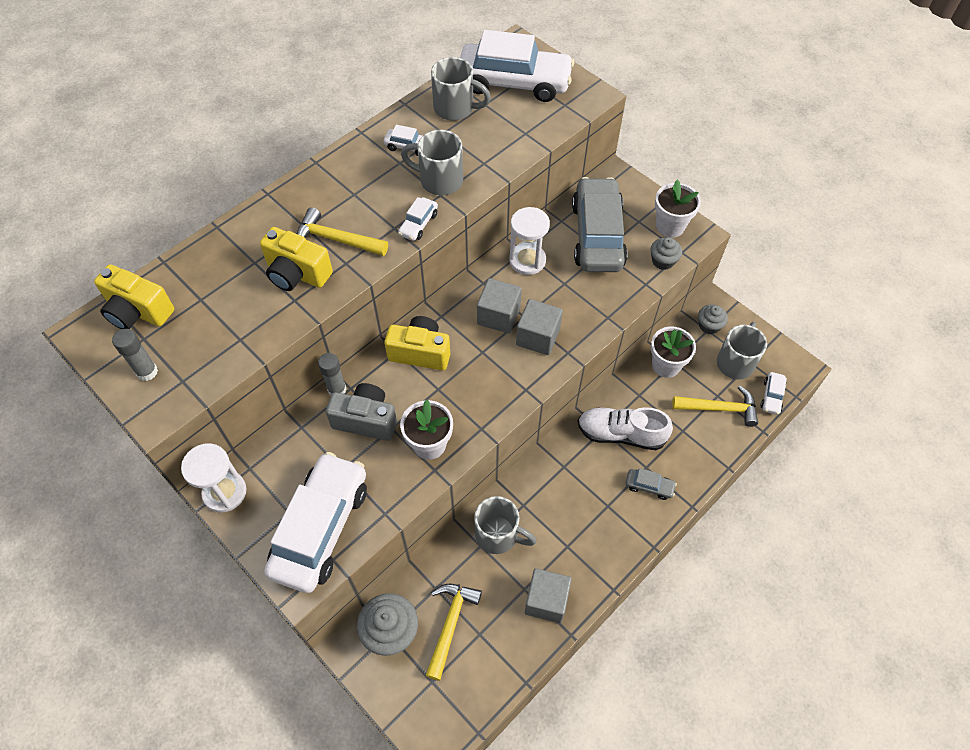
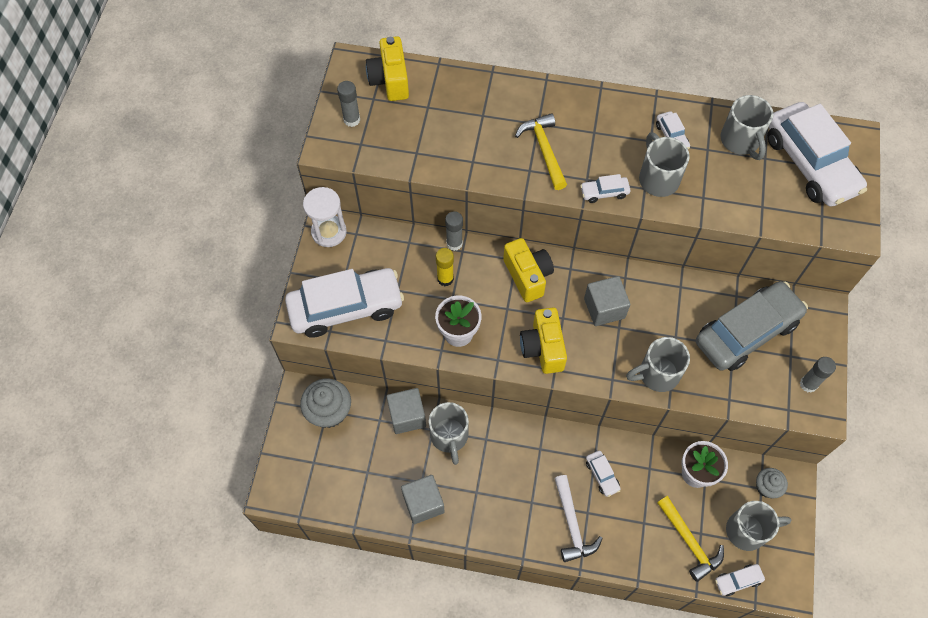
camera: 55 degrees right, 5 degrees up
yellow camera [260,227,333,291] -> yellow camera moved to [520,308,567,374]
grey camera [326,383,397,441] -> yellow glue stick [436,248,454,286]
yellow hammer [426,584,482,681] -> none
white hourglass [509,207,550,275] -> none
grey cube [516,299,563,355] -> grey cube moved to [387,388,426,434]
white shoe [578,407,673,450] -> white car [586,451,620,497]
grey car [626,468,677,500] -> white hammer [554,475,603,562]
grey cupcake [651,237,682,270] -> none
white flower pot [655,179,701,238] -> grey glue stick [800,357,836,393]
none -> grey mug [626,337,690,392]

